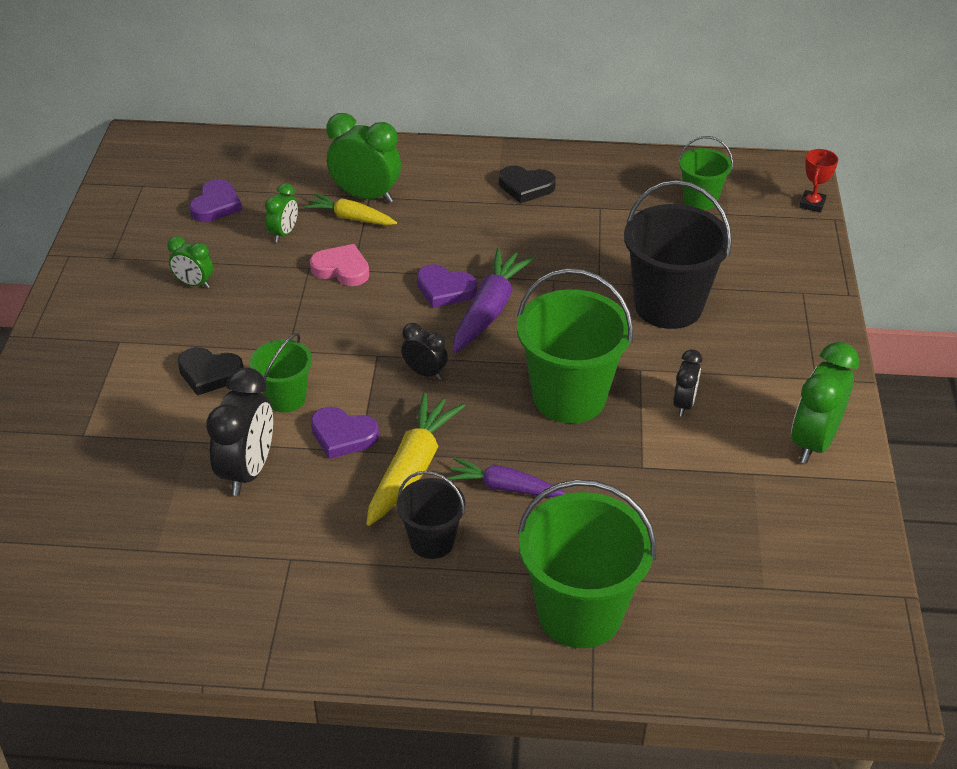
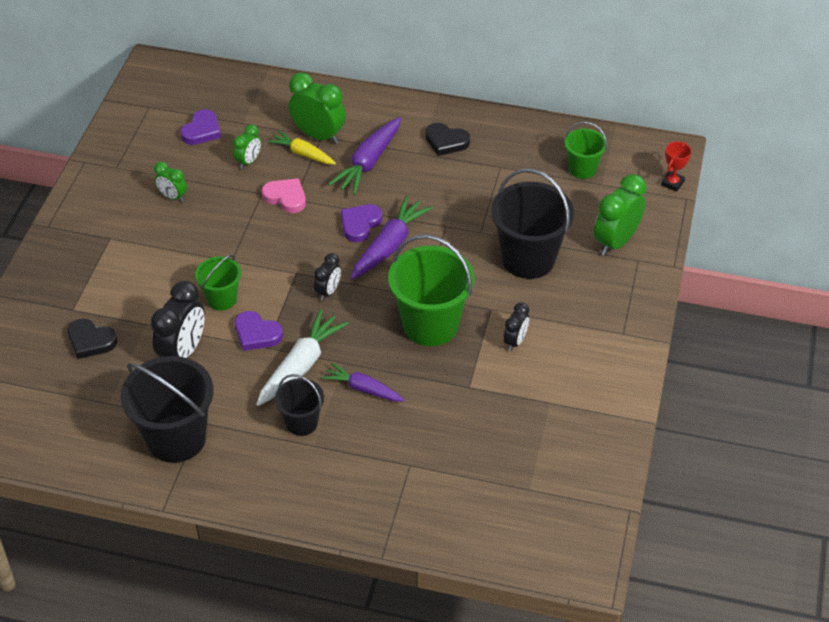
camera: 10 degrees right, 5 degrees up
black heart [178,347,244,396] -> black heart moved to [67,319,117,359]
yellow carrot [366,393,465,526] -> white carrot [256,309,349,406]
black clock [401,323,448,380] -> black clock turned 75 degrees clockwise [314,253,341,301]
purple heart [417,264,477,308] -> purple heart turned 90 degrees clockwise [341,204,382,242]
green bucket [518,479,656,648] -> none
green clock [791,342,859,464] -> green clock moved to [594,174,647,256]
none -> black bucket [121,356,213,463]
none -> purple carrot [328,117,401,195]

